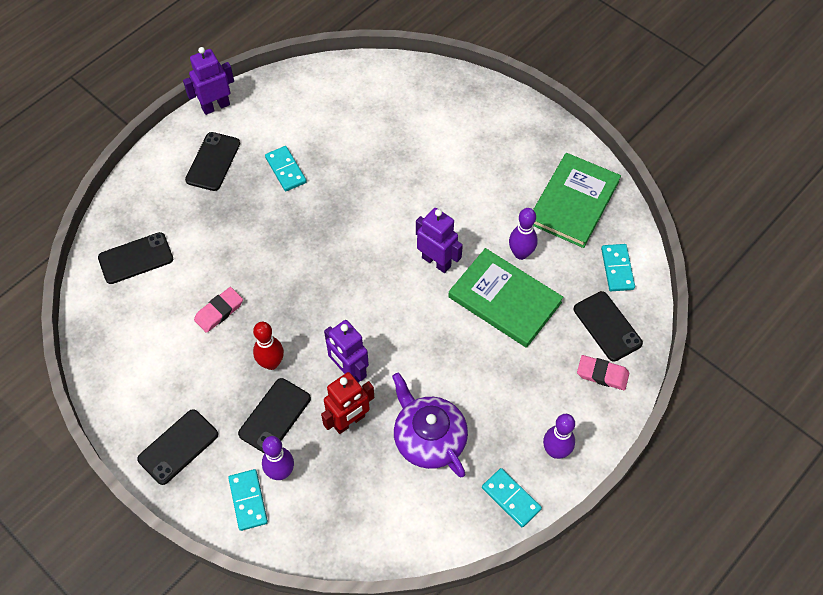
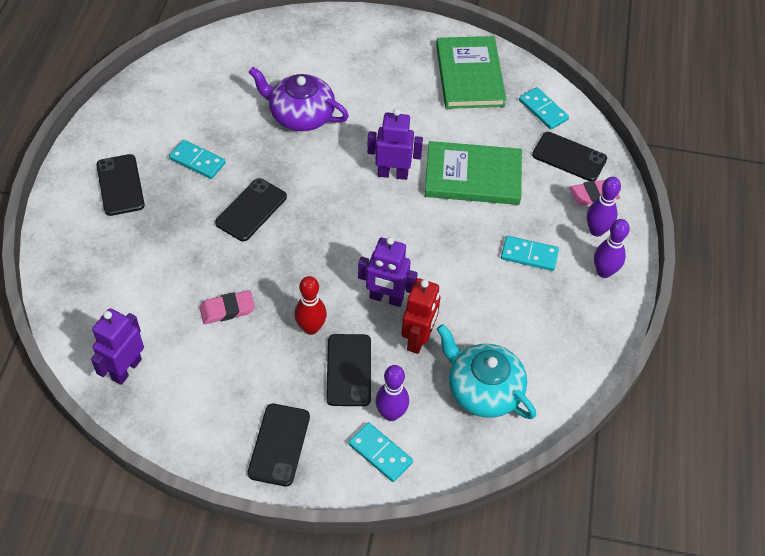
camera: 35 degrees left, 5 degrees down
black phone [98,232,173,284] -> black phone moved to [215,178,287,241]
purple robot [183,47,234,115] -> purple robot moved to [91,308,144,385]
pink eraser [194,287,243,333] -> pink eraser turned 60 degrees clockwise [199,290,255,324]
purple teapot [392,372,468,477] -> purple teapot moved to [249,67,349,131]
turquoise domino [482,468,542,527] -> turquoise domino moved to [501,236,559,271]
purple bowling pin [509,208,538,260] -> purple bowling pin moved to [587,177,621,237]
none -> turquoise teapot [437,324,536,419]

